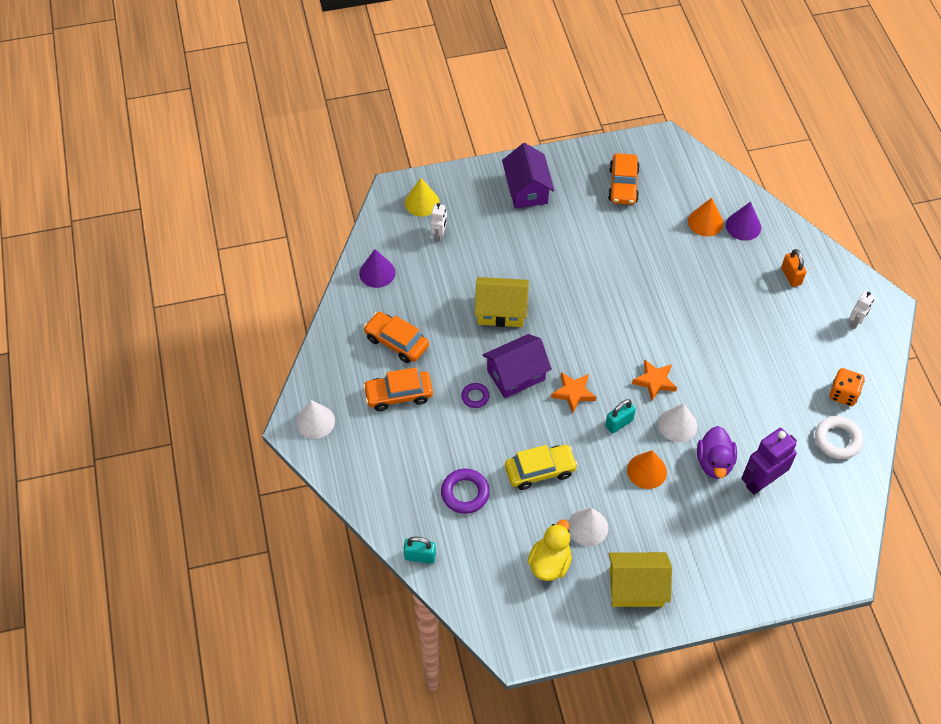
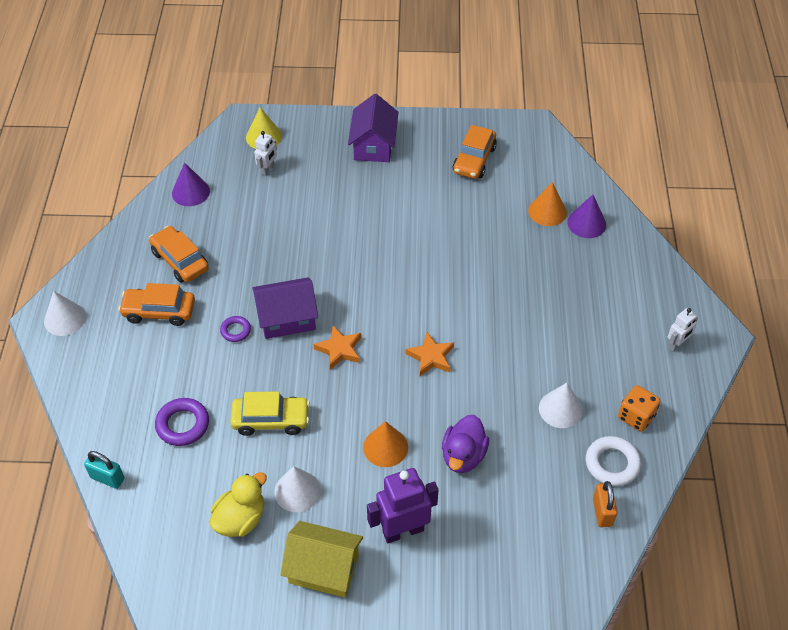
camera: 15 degrees right, 5 degrees down
yellow house [474,277,529,327] -> none
turquoise padlock [605,399,636,434] -> none
white cone [658,403,697,442] -> white cone moved to [539,383,583,428]
purple robot [741,428,797,495] -> purple robot moved to [367,468,438,543]
orange padlock [781,249,806,287] -> orange padlock moved to [593,481,617,527]

